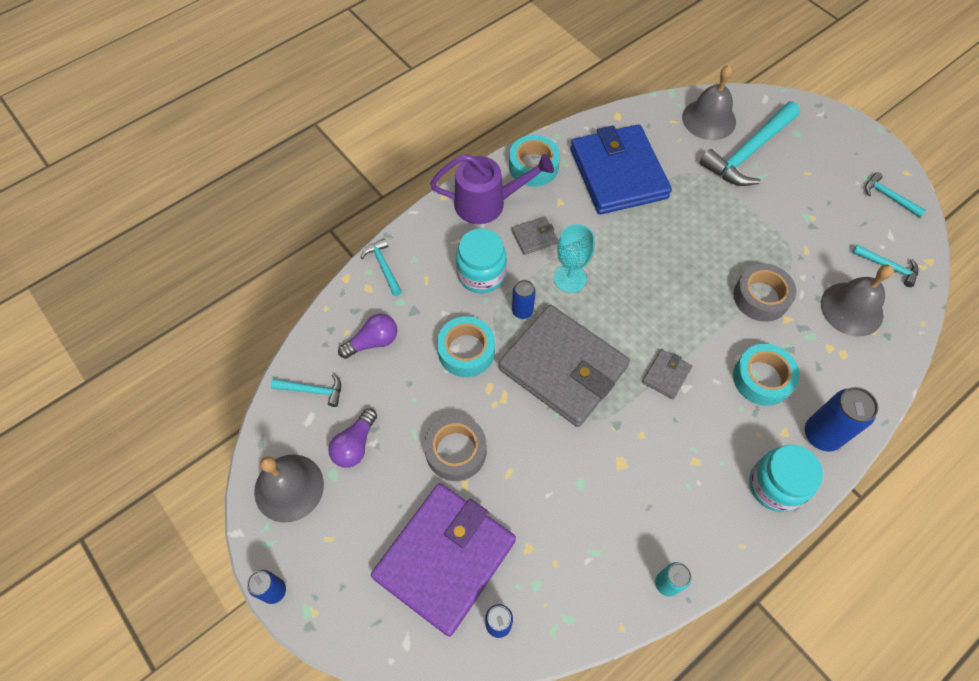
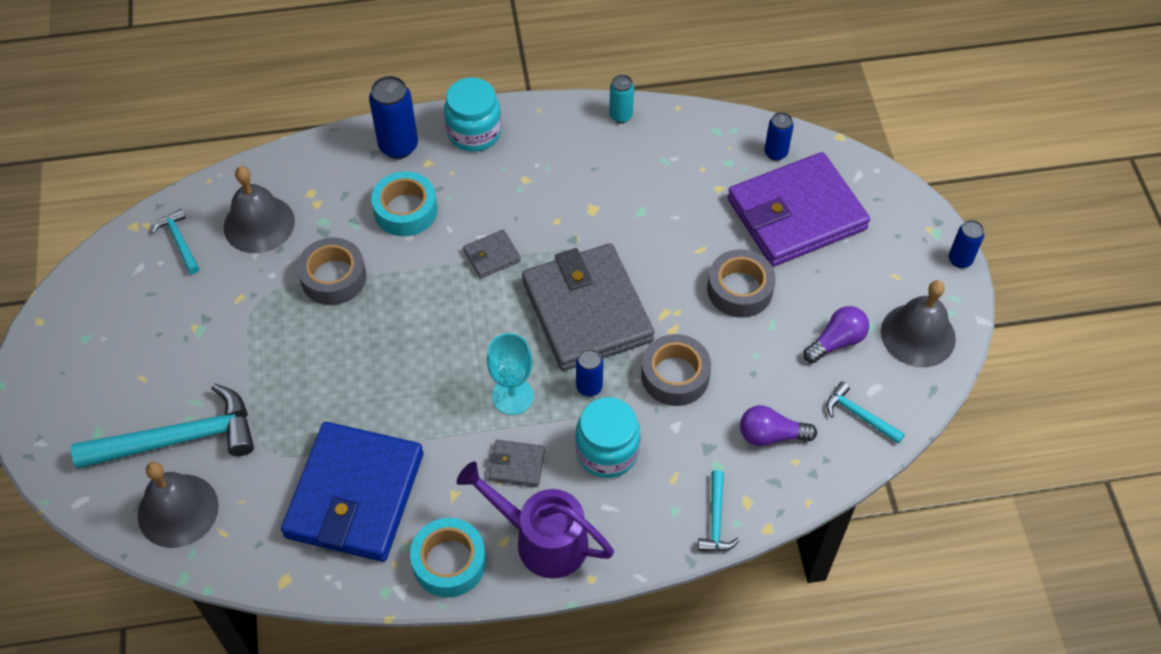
camera: 150 degrees left, 5 degrees down
turquoise tape [437,316,495,377] -> grey tape [641,334,711,406]
turquoise hammer [865,172,926,217] -> none

